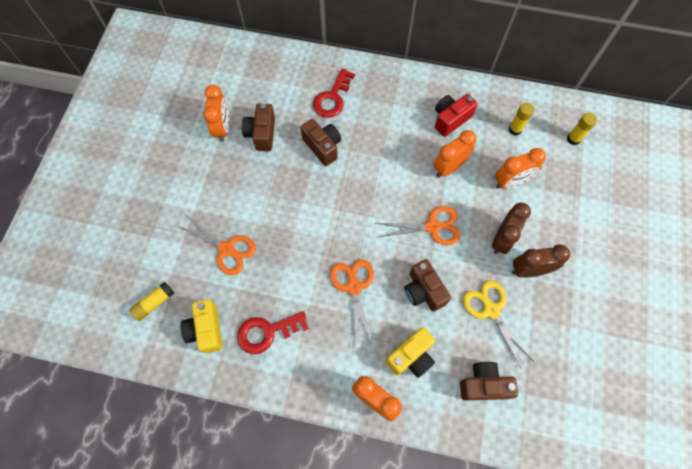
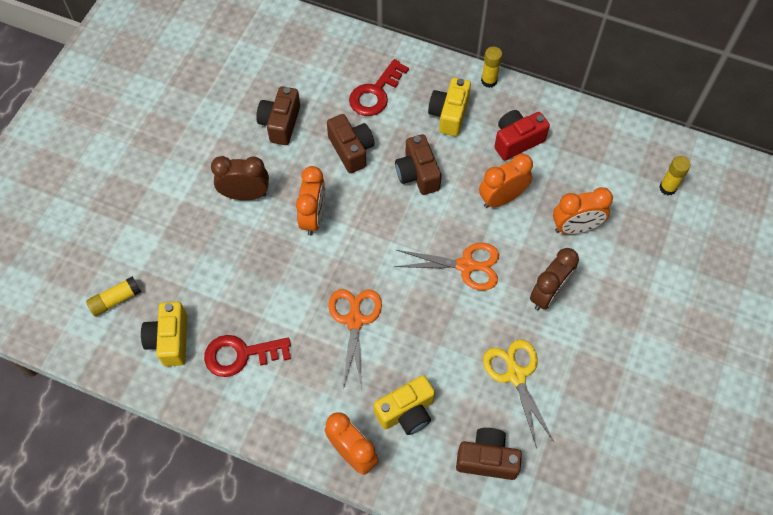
camera: 10 degrees right, 5 degrees down
orange scissors [178,215,256,275] -> none
orange clock [203,85,229,142] -> orange clock moved to [296,166,326,236]
brown camera [404,259,451,312] -> brown camera moved to [395,134,442,195]
yellow glue stick [508,103,534,135] -> yellow glue stick moved to [481,47,502,88]
brown clock [512,244,570,278] -> brown clock moved to [211,156,269,200]
none -> yellow camera [428,78,471,136]

